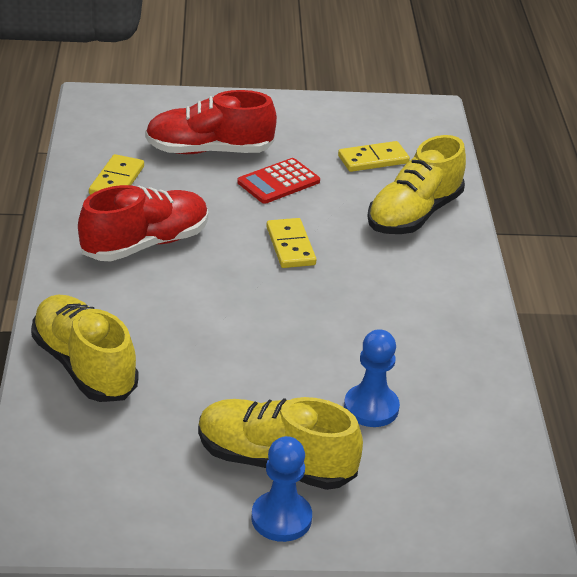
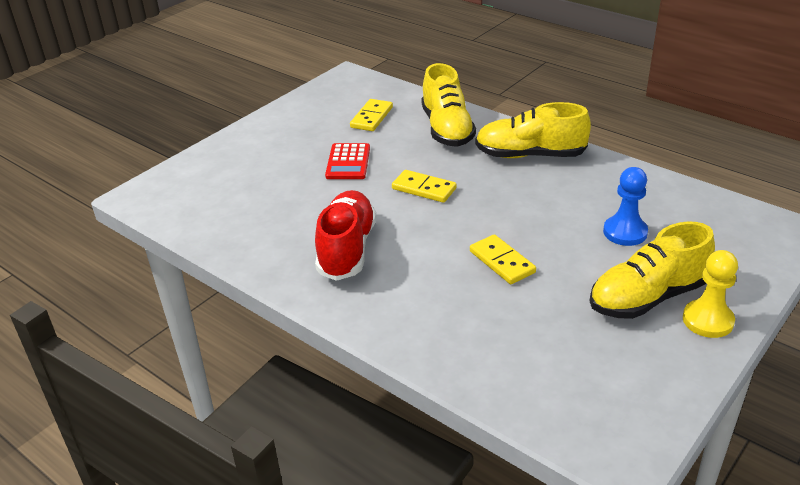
camera: 45 degrees left, 0 degrees up
yellow shoe [31,295,139,402] -> yellow shoe moved to [475,102,591,158]
yellow domino [89,154,144,195] -> yellow domino moved to [470,234,536,284]
red shoe [145,90,277,154] -> none
blue pawn [251,436,312,542] -> yellow pawn [683,250,738,338]

